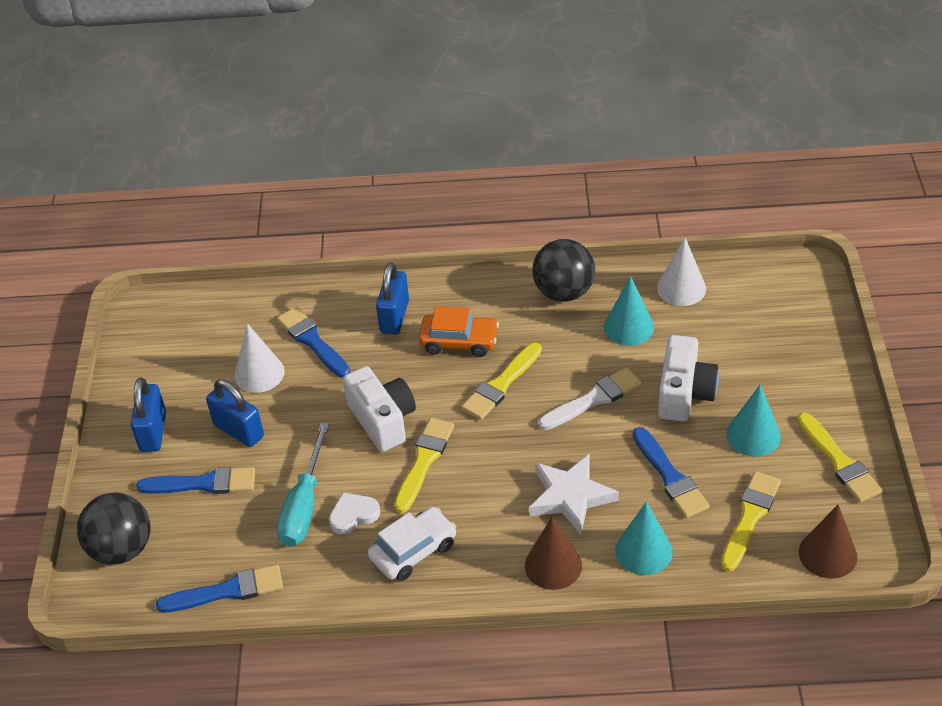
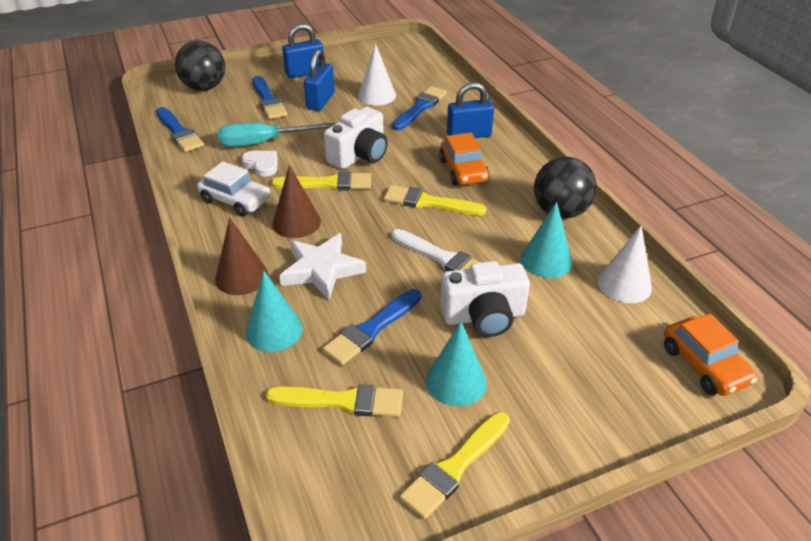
camera: 65 degrees right, 5 degrees down
brown cone [799,505,857,579] -> brown cone moved to [272,165,321,238]
none -> orange car [664,314,757,396]

